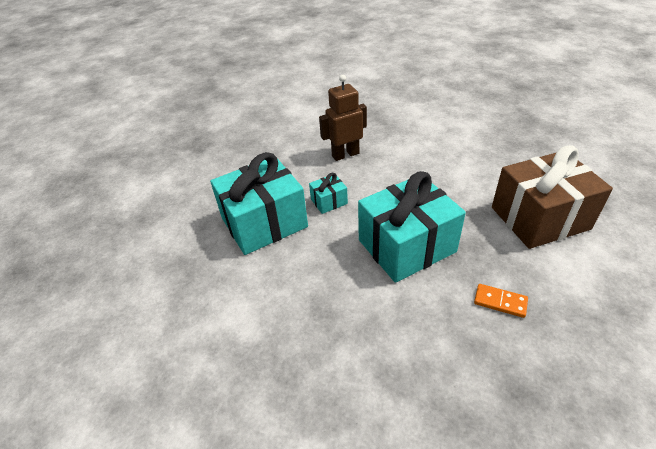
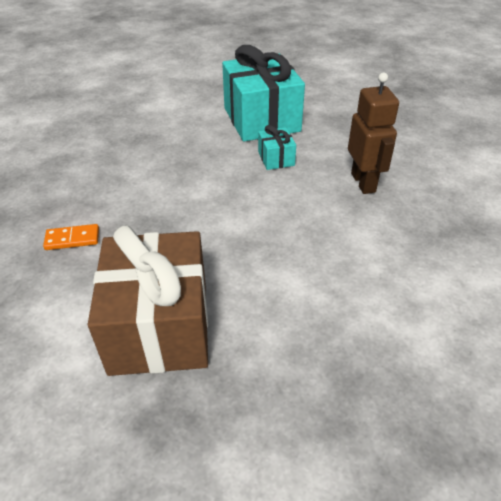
camera: 100 degrees right, 0 degrees up
turquoise gift [358,171,466,283] -> none
orange domino [474,284,528,318] -> orange domino turned 45 degrees clockwise [43,224,99,250]

